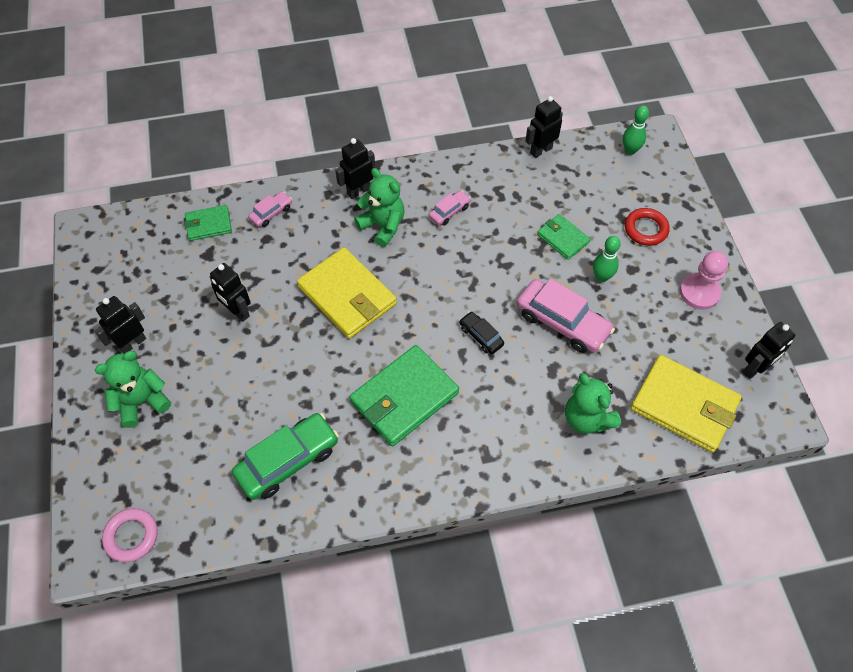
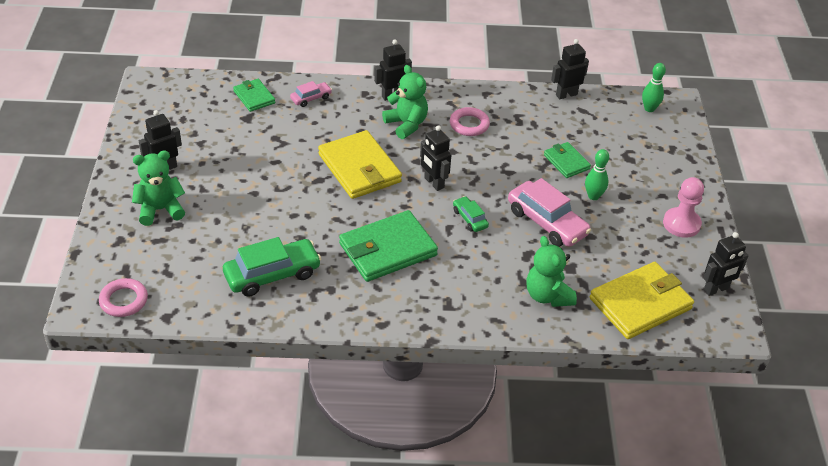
camera: 10 degrees right, 15 degrees down
green wallet [184,205,232,241] -> green wallet turned 60 degrees clockwise [233,79,276,112]
black robot [210,263,251,322] -> black robot moved to [420,125,451,191]
pink car [429,190,471,226] -> pink ring [450,107,490,136]
black car [459,311,504,354] -> green car [453,196,489,232]
red ring [625,208,669,246] -> none
yellow wallet [631,355,742,453] -> yellow wallet turned 75 degrees counterclockwise [590,262,694,339]

